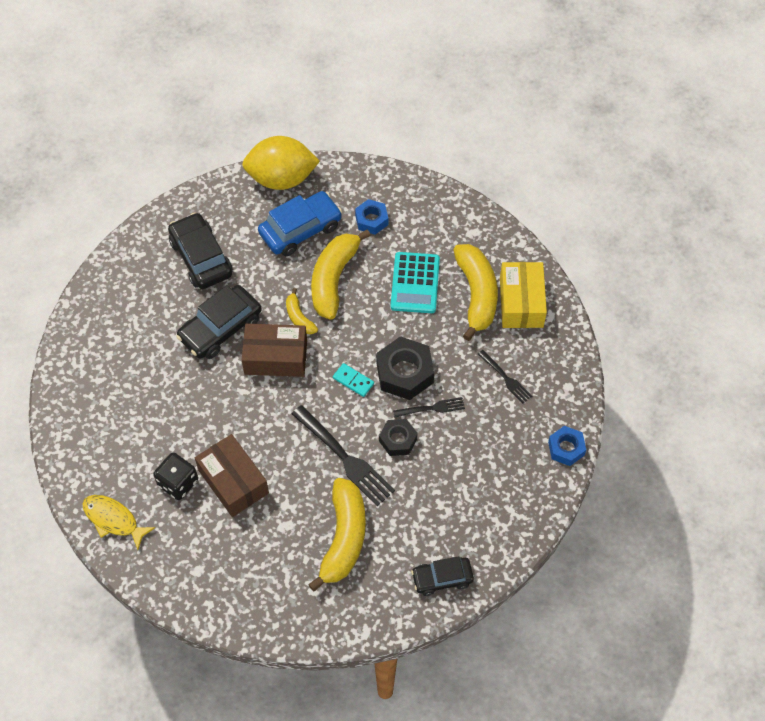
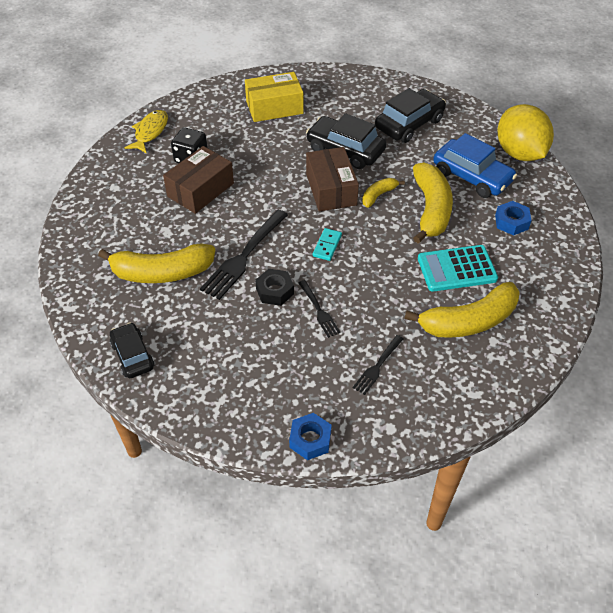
camera: 75 degrees right, 10 degrees down
yellow banana [311,230,371,319] -> yellow banana turned 90 degrees clockwise [413,163,453,243]
black nut [376,336,434,400] -> none
yellow box [500,262,547,328] -> yellow box moved to [245,72,304,122]

